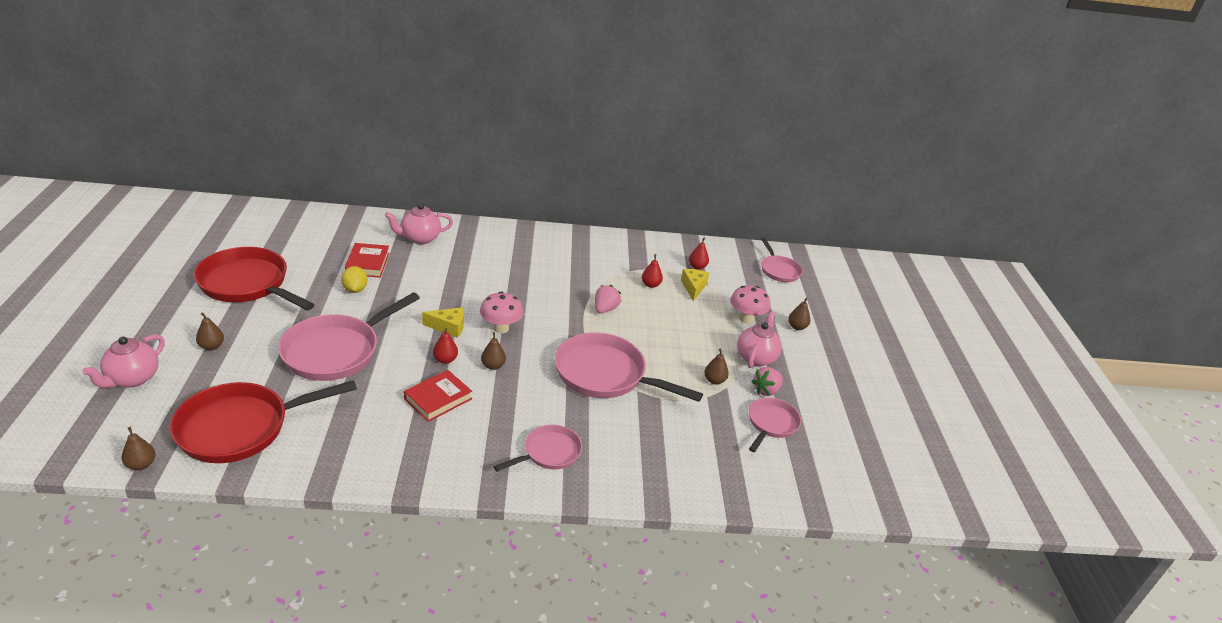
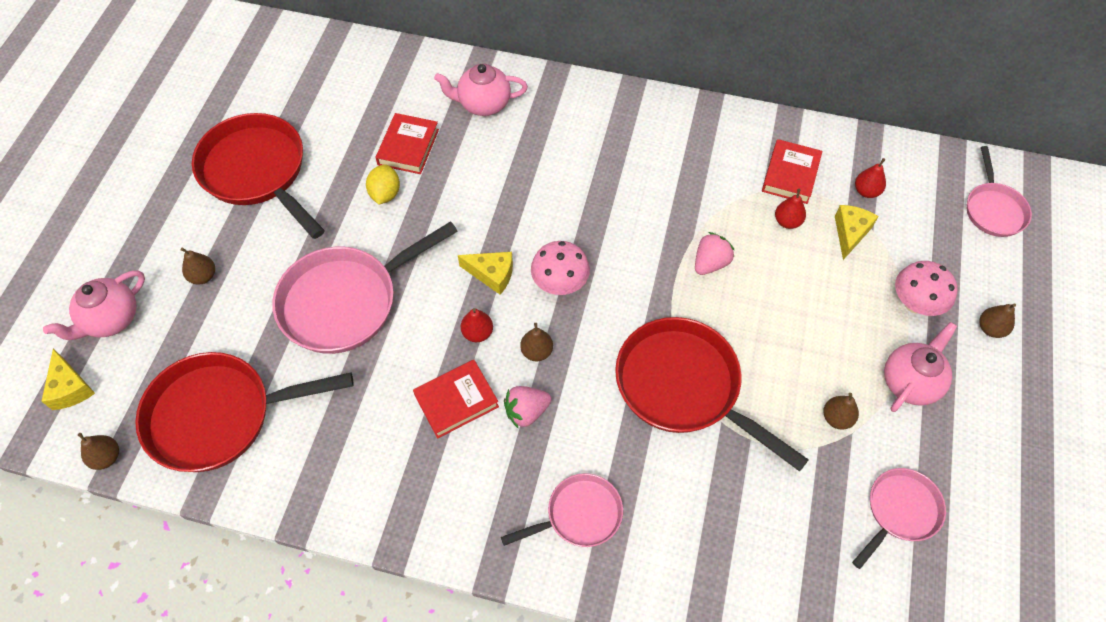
camera: 20 degrees right, 25 degrees up
pink pan [555,332,703,402] -> red pan [615,317,809,471]
pink strawberry [751,367,783,396] -> pink strawberry moved to [504,386,551,429]
none -> yellow cheese [41,349,95,410]
none -> red book [762,139,822,204]

